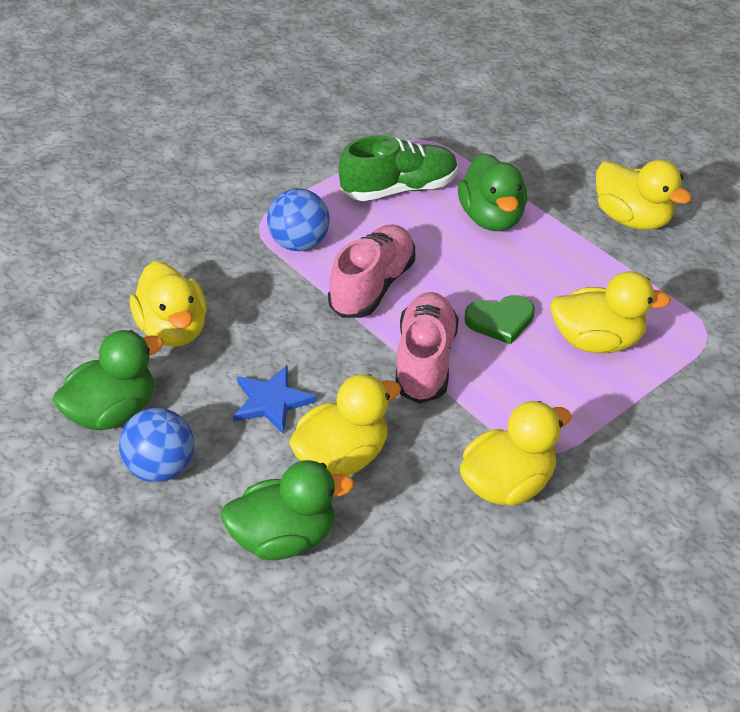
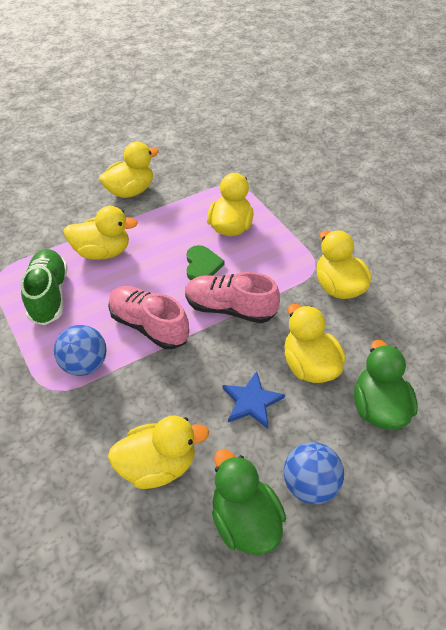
camera: 80 degrees left, 5 degrees up
green duck [458,153,527,231] -> yellow duck [64,206,138,260]

